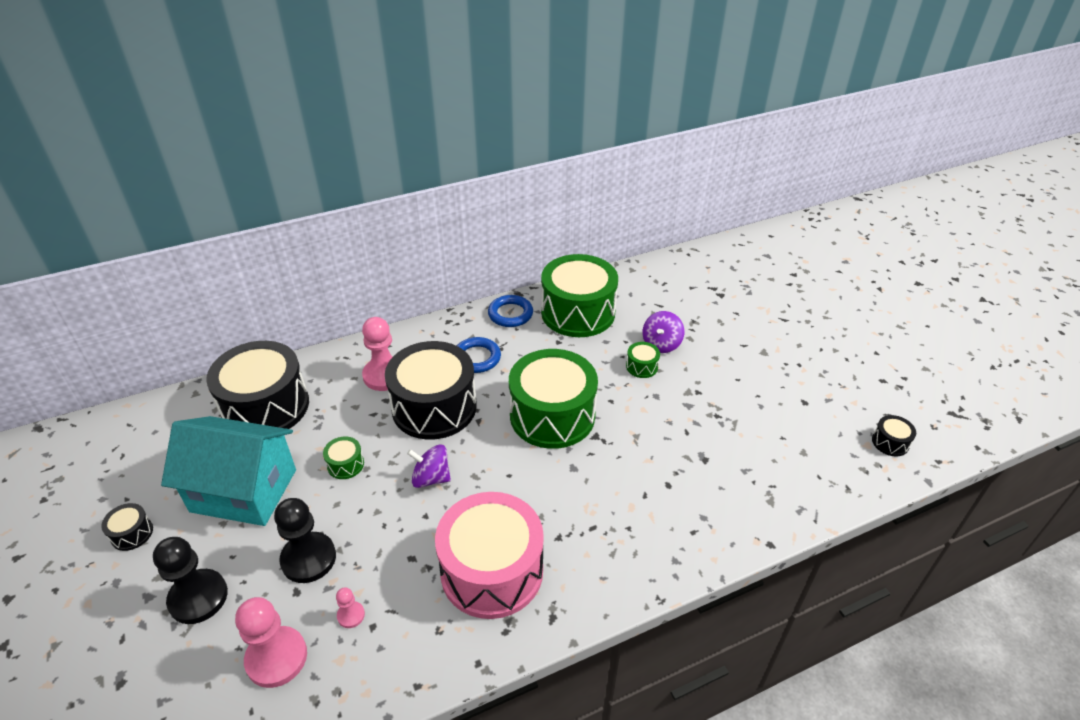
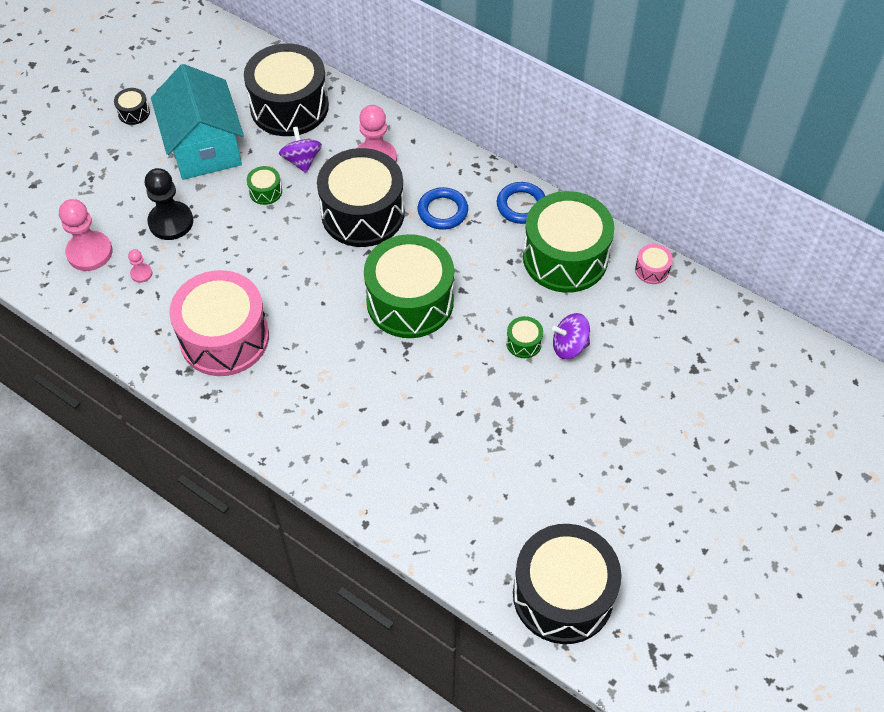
camera: 60 degrees right, 15 degrees up
black pawn [153,537,228,624] -> none
purple spinning top [407,445,451,488] -> purple spinning top moved to [279,126,322,173]
black drum [872,415,916,457] -> black drum [513,524,622,644], size x2.50
none -> pink drum [635,244,673,284]

